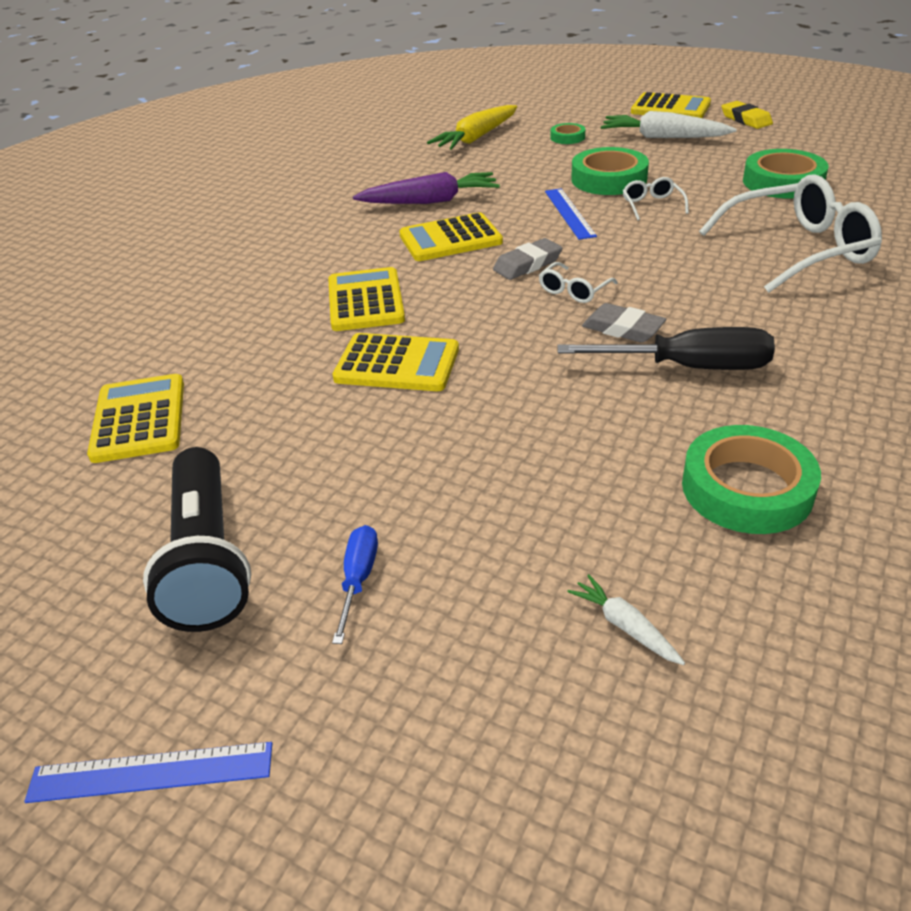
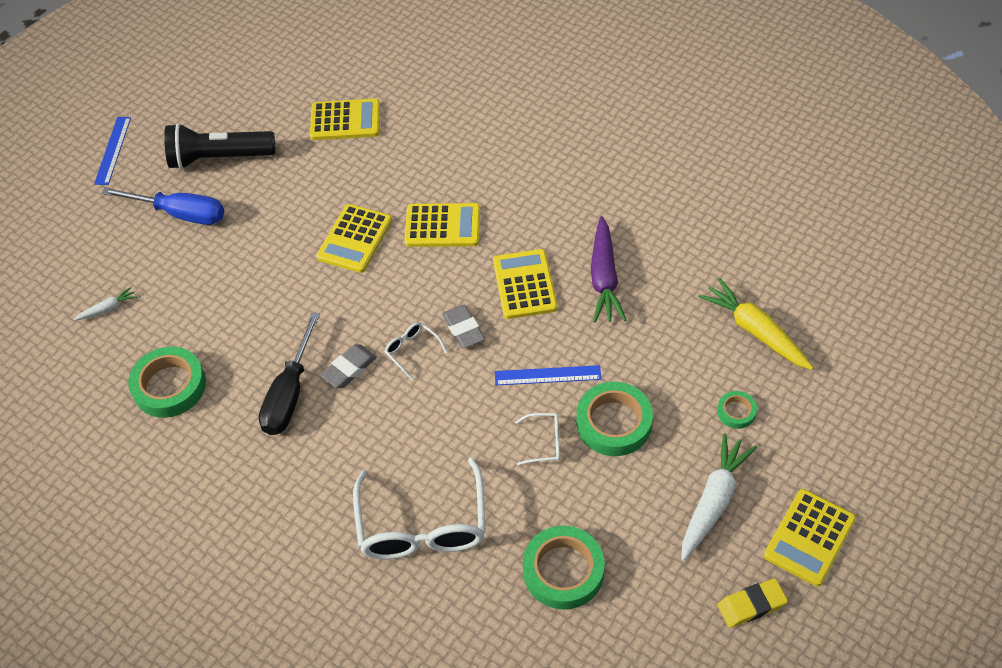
camera: 100 degrees right, 15 degrees up
blue screwdriver [332,525,378,644] -> blue screwdriver [102,187,224,225], size x1.86

